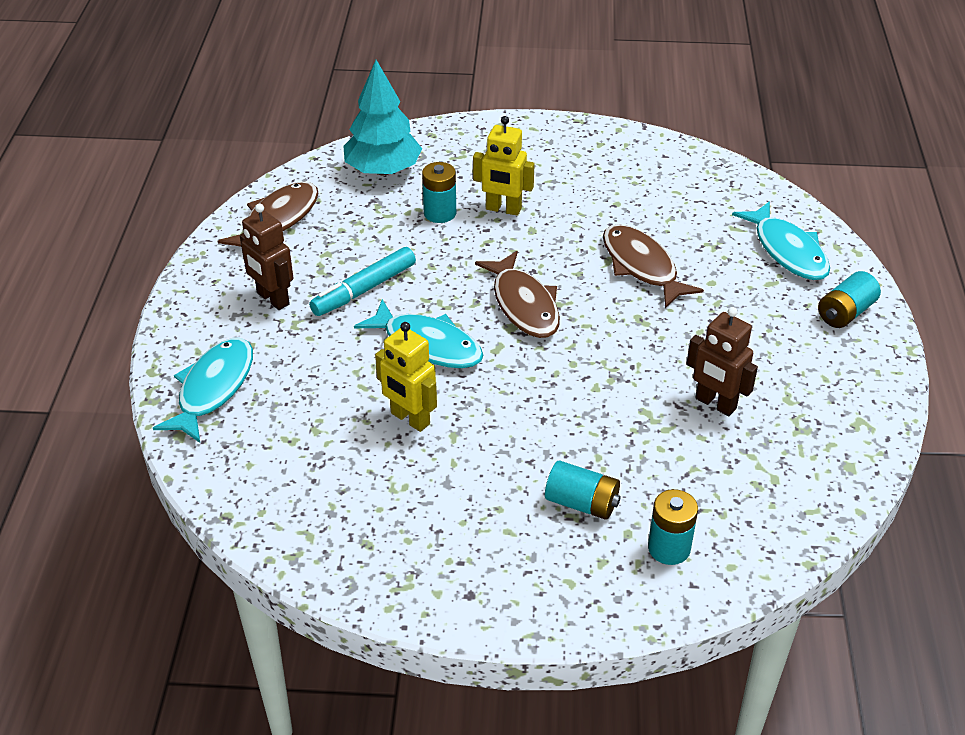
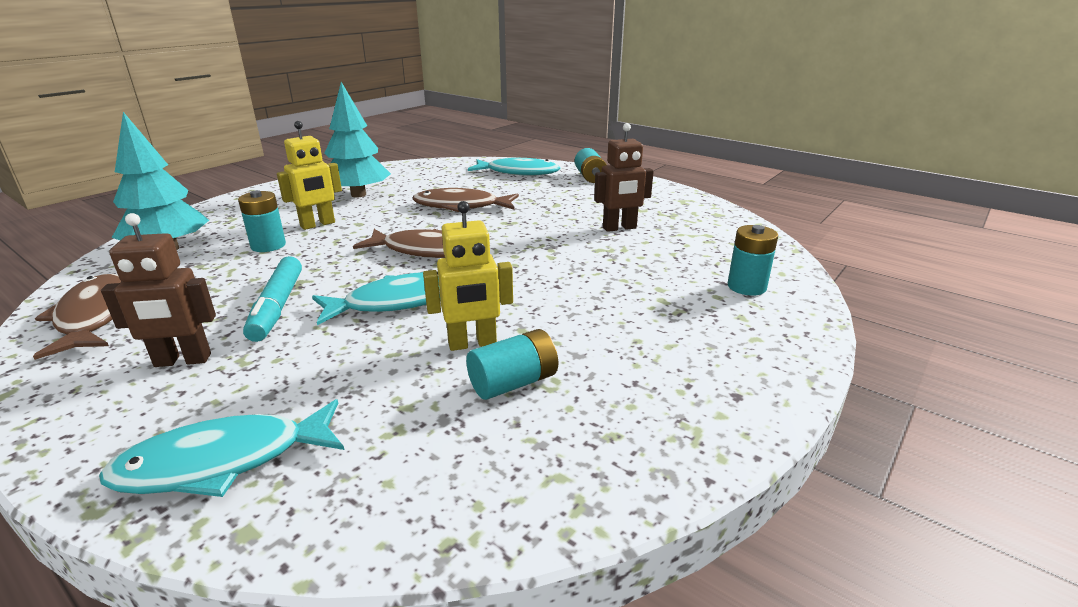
camera: 55 degrees left, 15 degrees down
turquoise fish [153,338,253,443] -> turquoise fish turned 75 degrees counterclockwise [99,399,344,497]
turquoise battery [545,461,621,520] -> turquoise battery moved to [466,329,558,400]
none -> turquoise tree [324,82,391,198]

